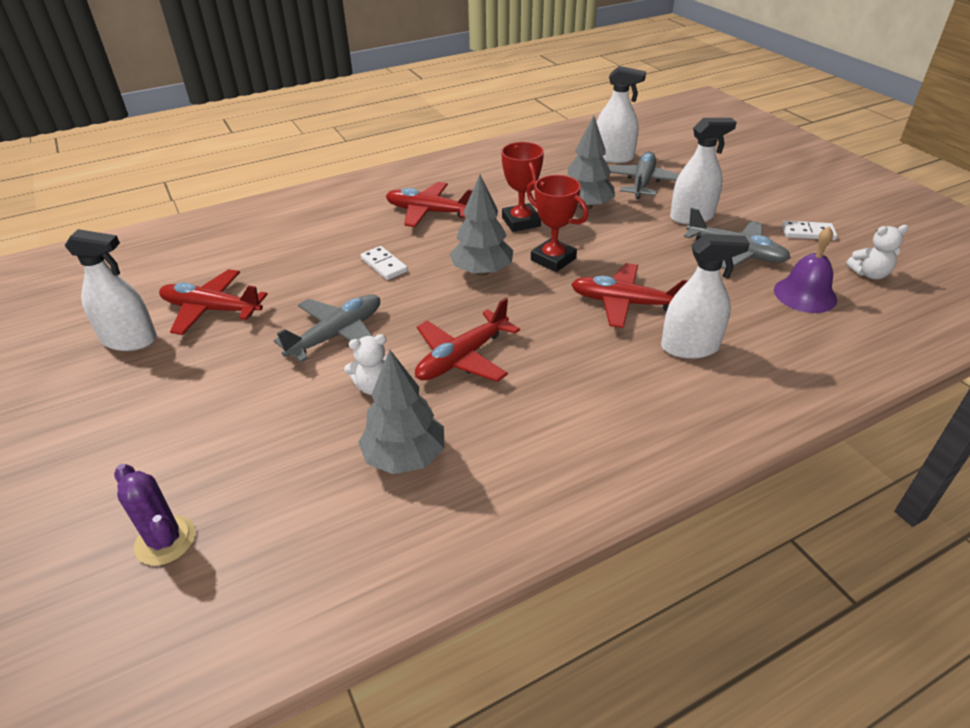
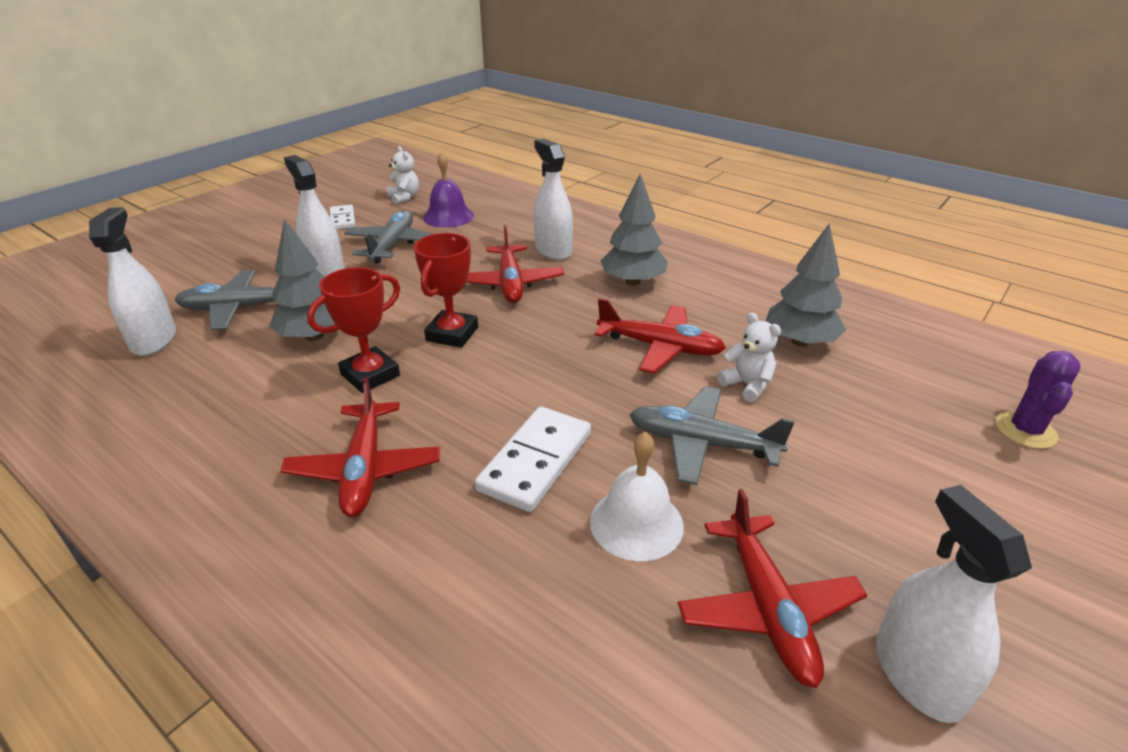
camera: 115 degrees left, 5 degrees down
white domino [361,246,408,280] -> white domino [475,407,591,512], size x1.66
grey tree [450,175,513,276] -> grey tree moved to [600,174,668,286]
none -> white bell [590,432,684,561]

